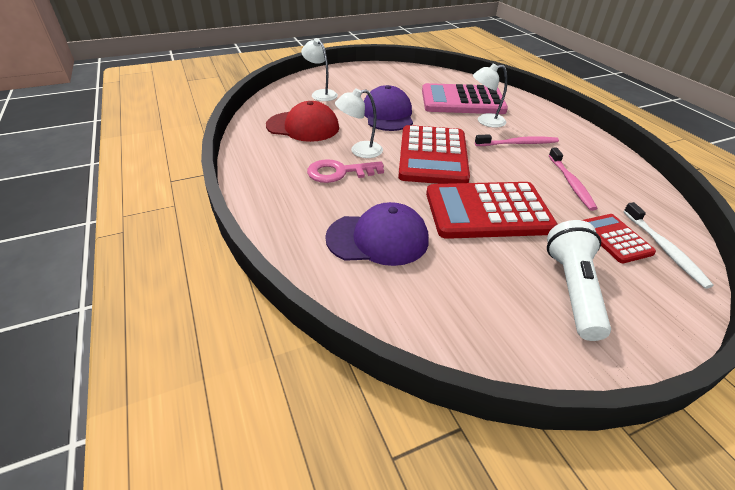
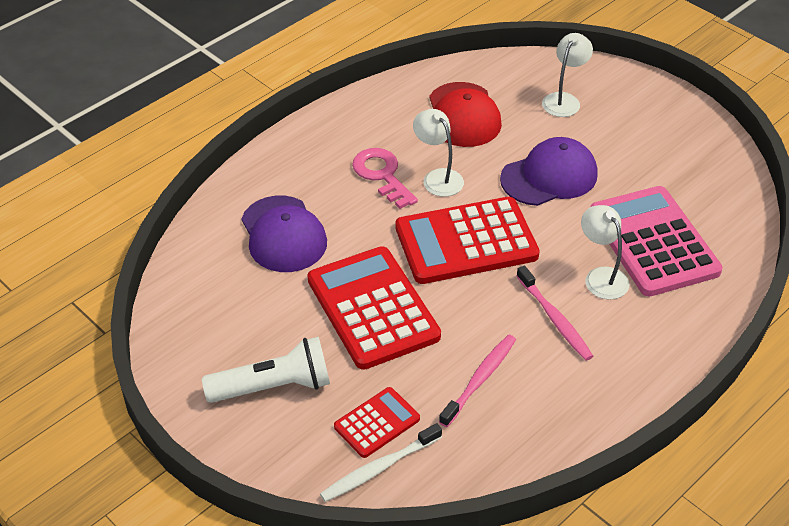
camera: 70 degrees right, 5 degrees up
pink toothbrush [549,148,597,211] -> pink toothbrush turned 150 degrees clockwise [439,334,516,427]

